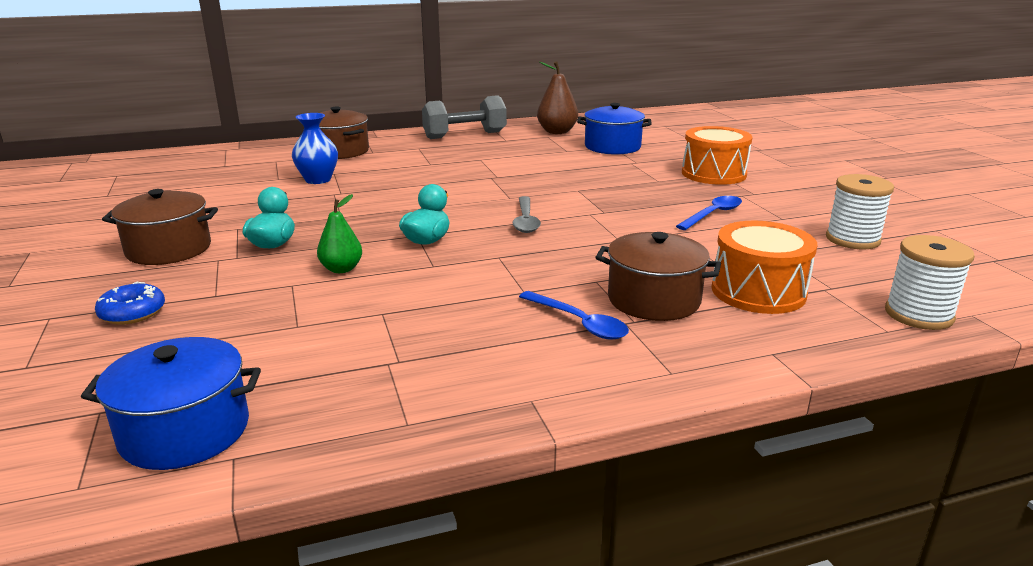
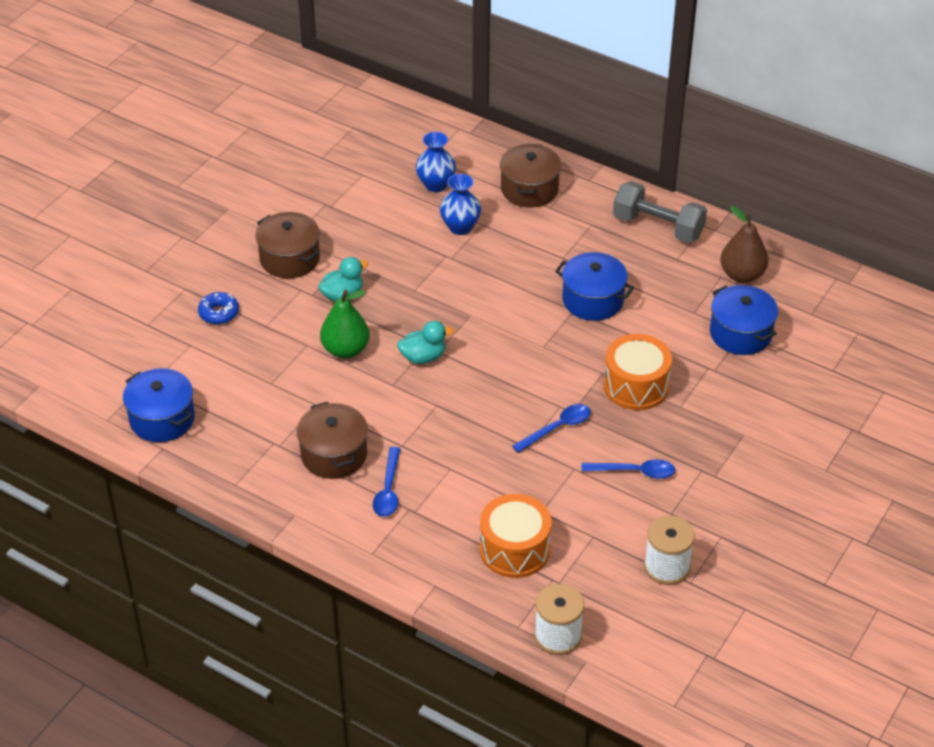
camera: 50 degrees right, 20 degrees up
green pear [317,194,362,273] -> green pear [320,290,370,359], size x1.51
grey spoon [513,196,541,233] -> none
brown pot [595,232,721,321] -> brown pot moved to [297,402,368,479]
orange drum [682,126,752,185] -> orange drum moved to [604,334,672,410]
none -> blue vase [416,132,456,192]
none -> blue spoon [512,404,591,453]
none -> blue pot [555,252,634,321]

